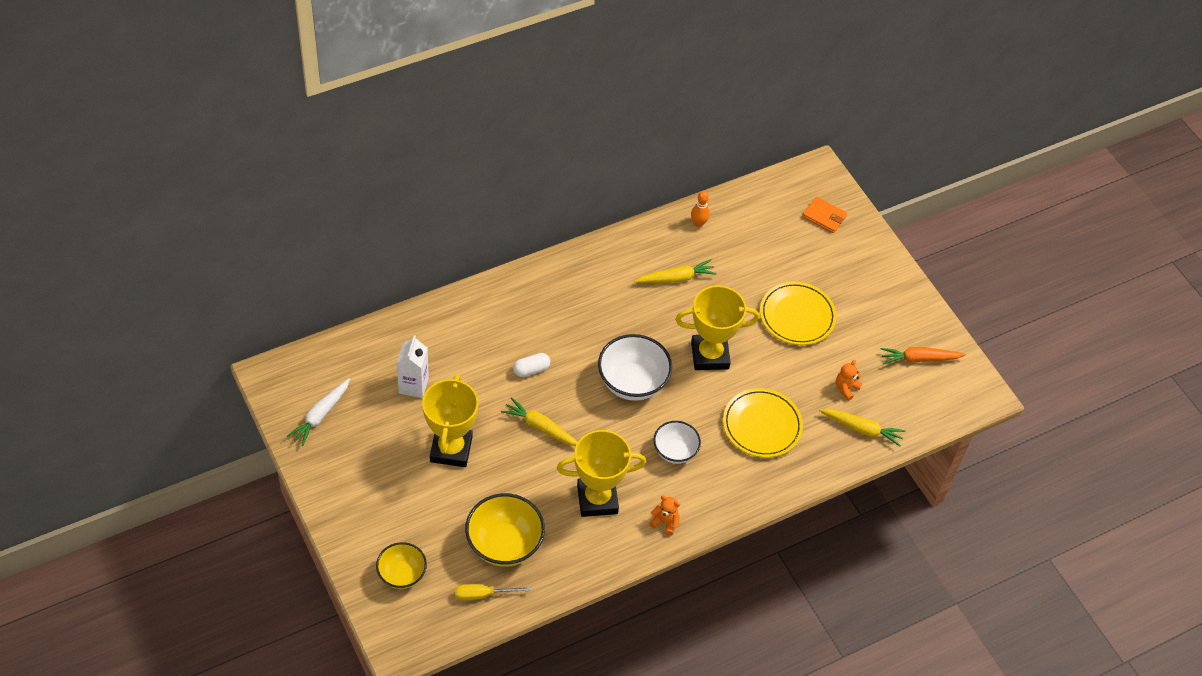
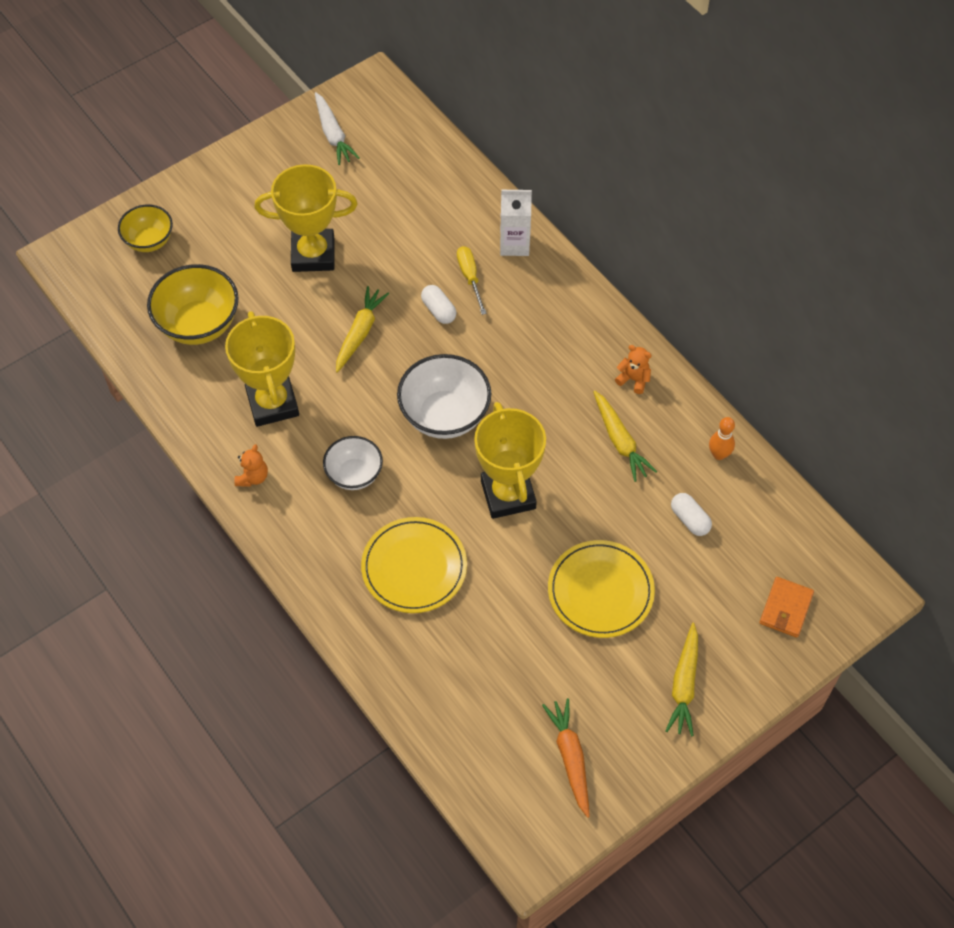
camera: 85 degrees right, 5 degrees up
white carrot [287,378,350,446] -> white carrot turned 135 degrees counterclockwise [315,92,360,165]
white carton [396,335,429,398] -> white carton moved to [500,190,532,256]
yellow screwdriver [455,584,531,600] -> yellow screwdriver moved to [457,246,487,315]
yellow carrot [819,409,905,446] -> yellow carrot moved to [666,623,698,736]
orange teddy bear [836,360,862,401] -> orange teddy bear moved to [615,345,652,394]
none -> white capsule [671,493,712,536]

